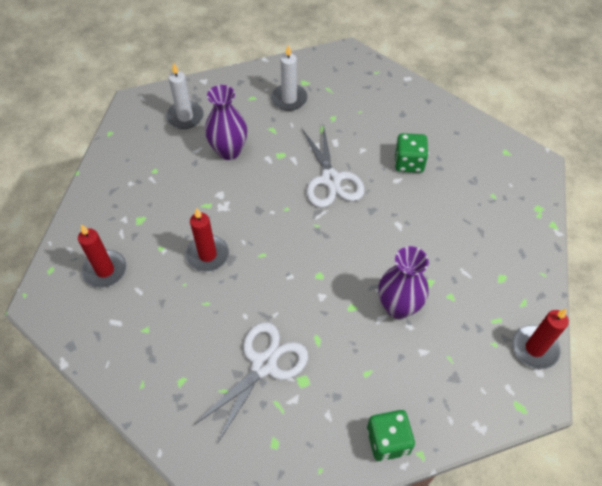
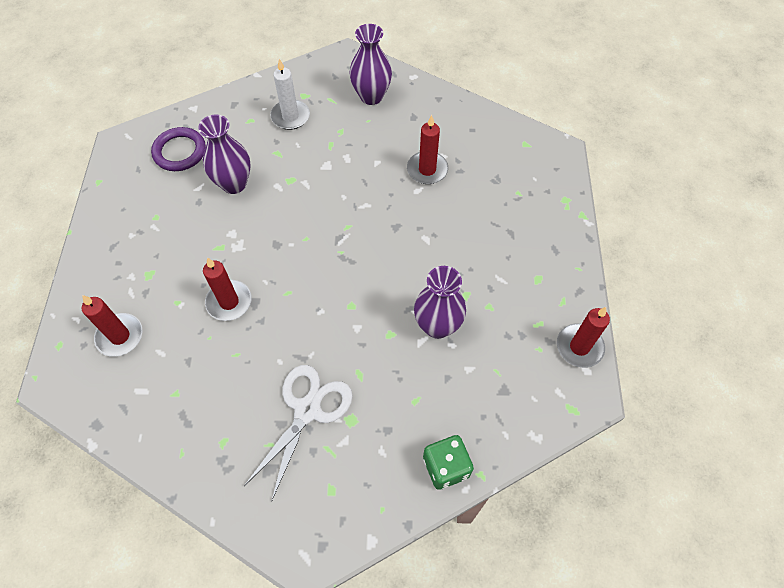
camera: 10 degrees left, 5 degrees up
white candle [166,63,204,129] -> purple ring [151,127,206,171]
white scissors [302,123,364,208] -> none
green dice [395,133,428,173] -> red candle [407,115,448,184]
none -> purple vase [350,24,392,105]

